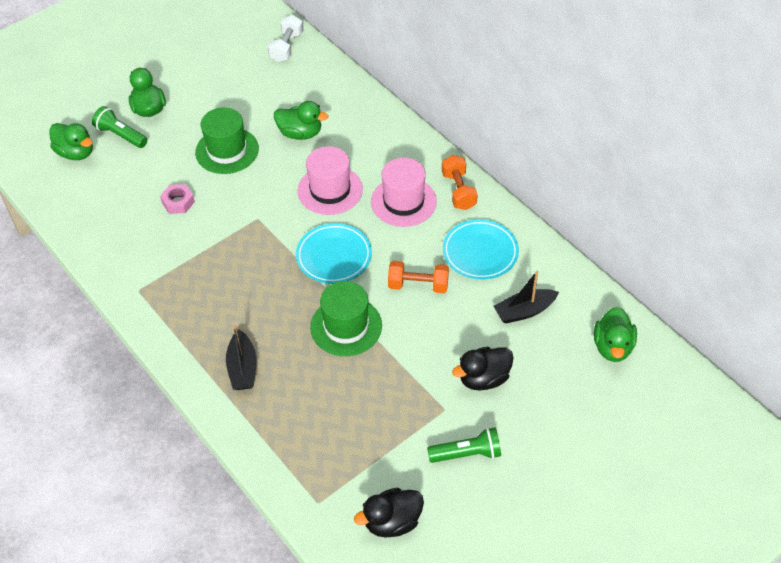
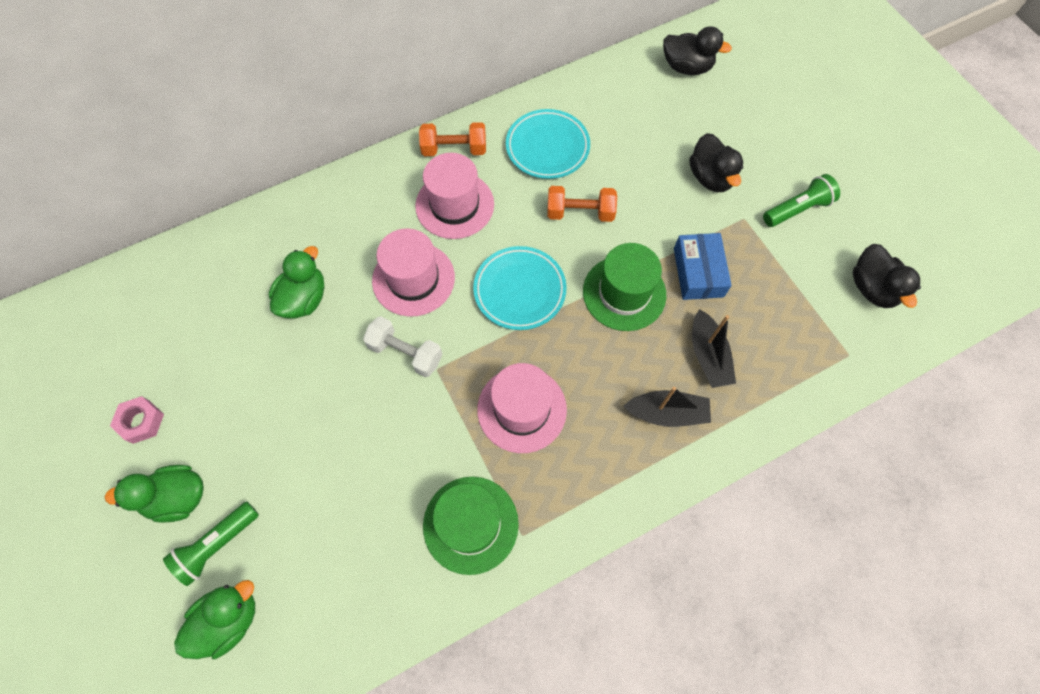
camera: 80 degrees left, 15 degrees up
pink nut [160,184,195,214] -> pink nut moved to [110,396,164,444]
green hat [195,108,259,174] -> green hat moved to [423,477,519,575]
white dumbbell [268,15,303,62] -> white dumbbell moved to [363,316,442,377]
orange dumbbell [388,261,449,293] -> orange dumbbell turned 75 degrees clockwise [547,186,617,222]
green flashlight [427,427,501,463] -> green flashlight turned 60 degrees clockwise [763,174,840,227]
black boat [494,271,559,324] -> black boat moved to [692,309,736,388]
green duck [594,307,637,362] -> black duck [663,26,732,75]
none -> pink hat [477,363,567,453]
none -> blue box [674,233,732,300]

